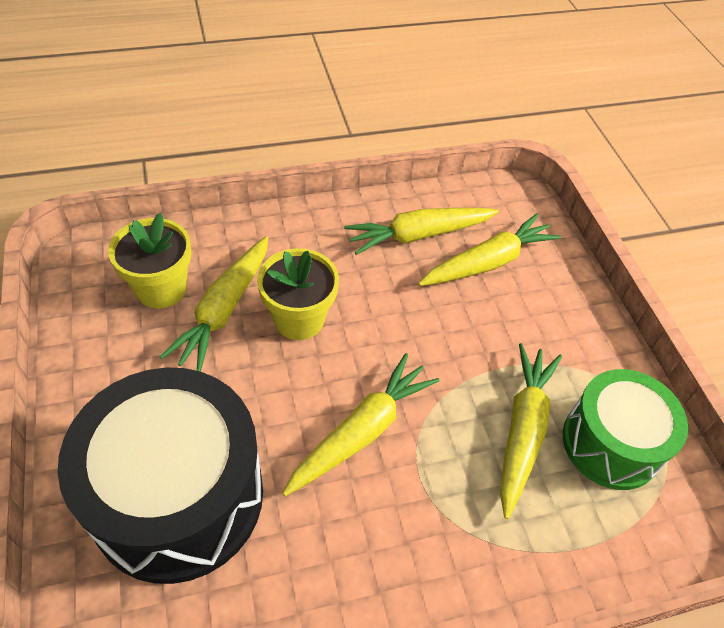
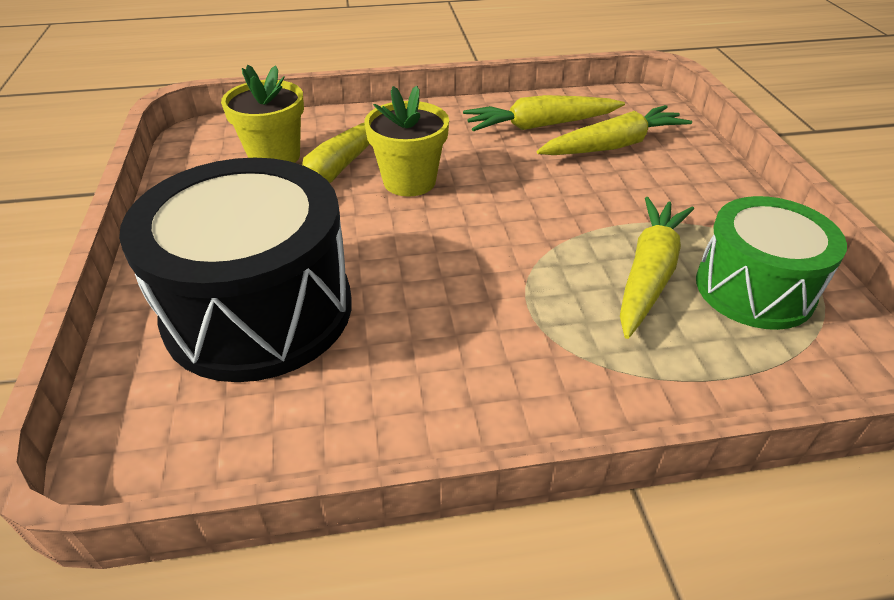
camera: 10 degrees right, 10 degrees down
yellow carrot [282,353,439,496] -> none

